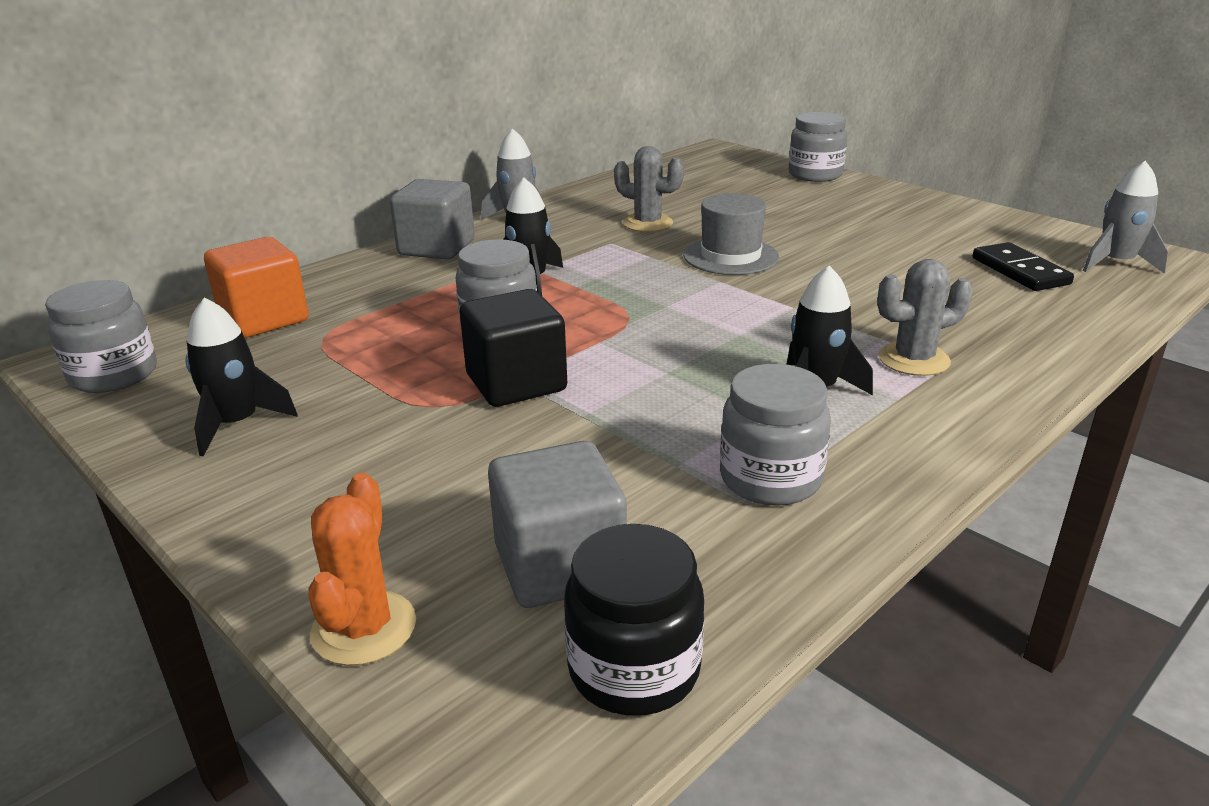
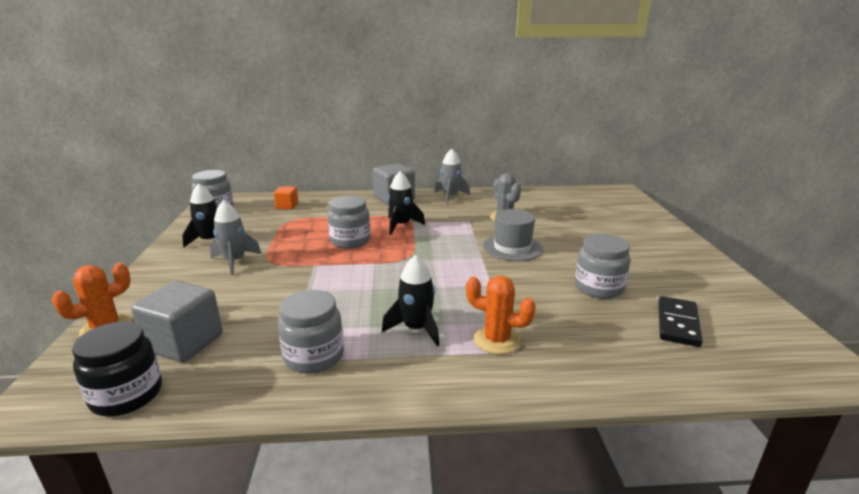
camera: 40 degrees right, 5 degrees down
orange cube [204,237,309,338] -> orange cube [274,186,298,210], size x0.56
black cube [460,289,567,407] -> none
grey jar [789,112,847,182] -> grey jar moved to [575,234,630,299]
grey cactus [877,259,973,376] -> orange cactus [466,276,536,354]
grey rocket [1083,161,1168,274] -> grey rocket moved to [210,200,261,275]

